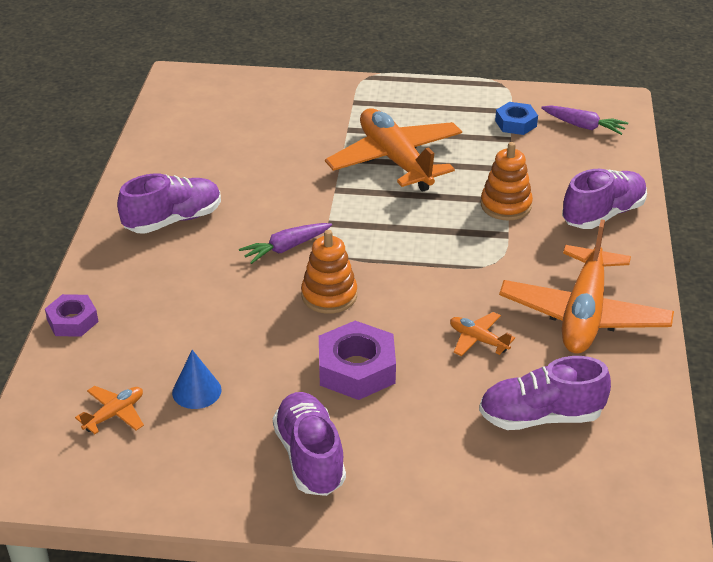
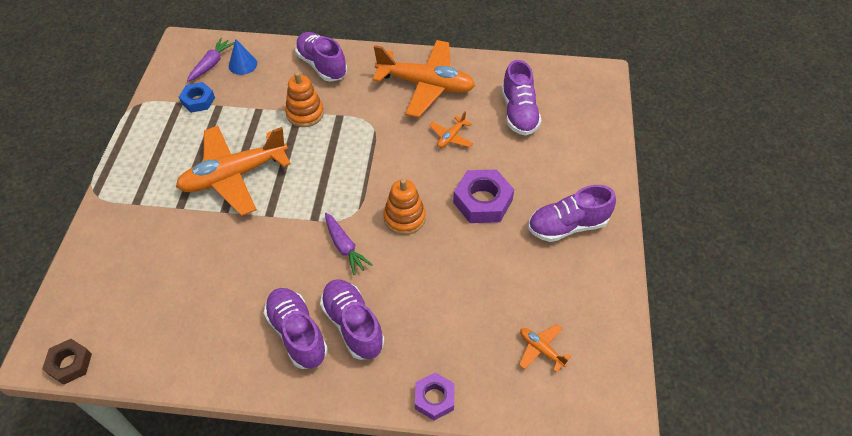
camera: 90 degrees left, 15 degrees up
blue cone [172,350,222,409] -> blue cone moved to [229,39,257,75]
none -> brown nut [42,339,92,385]
none -> purple shoe [320,279,385,360]

